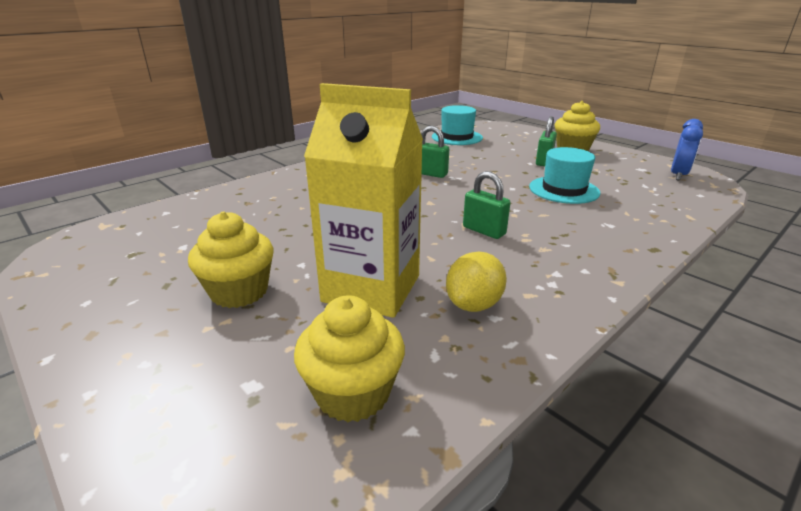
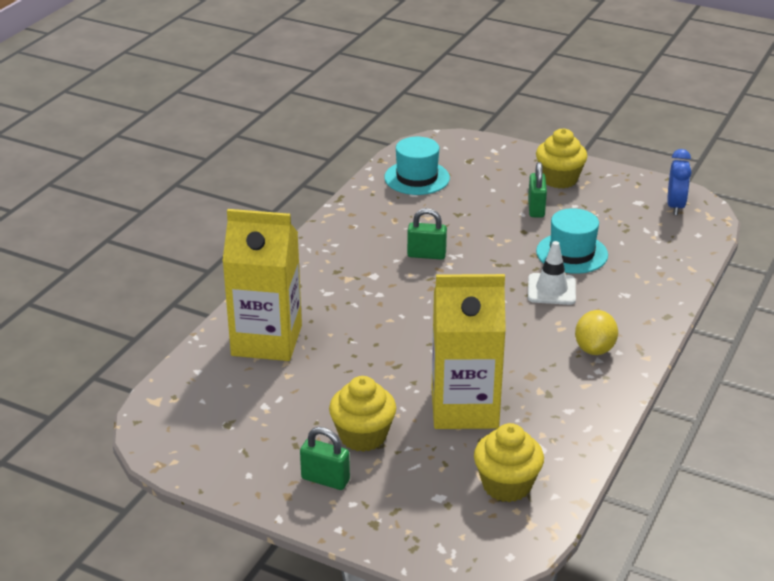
camera: 20 degrees left, 5 degrees up
yellow lemon [446,252,507,312] -> yellow lemon moved to [575,310,618,355]
green padlock [463,171,510,239] -> green padlock moved to [300,427,350,490]
none -> yellow carton [222,209,302,361]
none -> white traffic cone [528,241,576,305]

